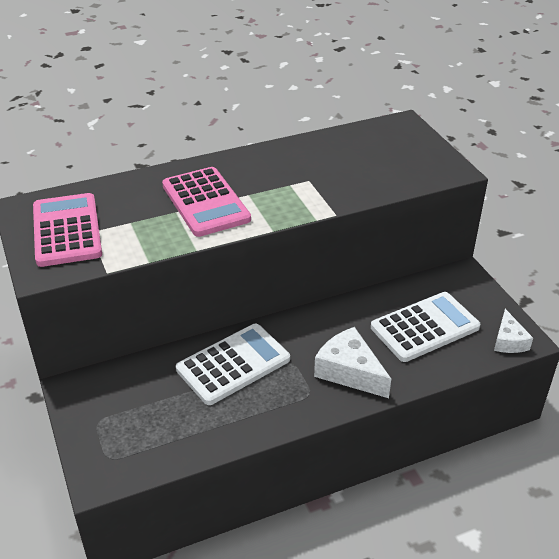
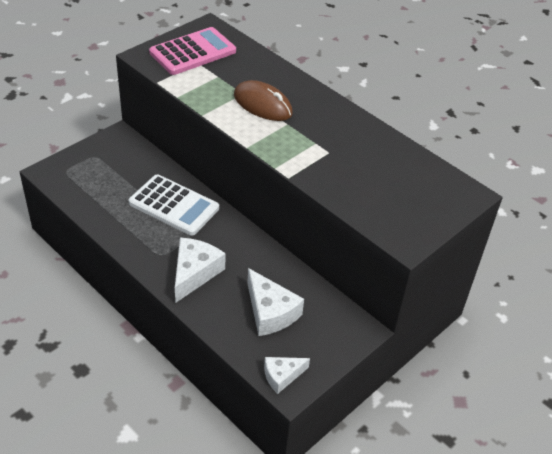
camera: 65 degrees right, 5 degrees up
pink calculator [162,167,251,237] -> brown mouse [234,80,293,121]
white calculator [371,292,480,362] -> white cheese [247,268,304,336]

